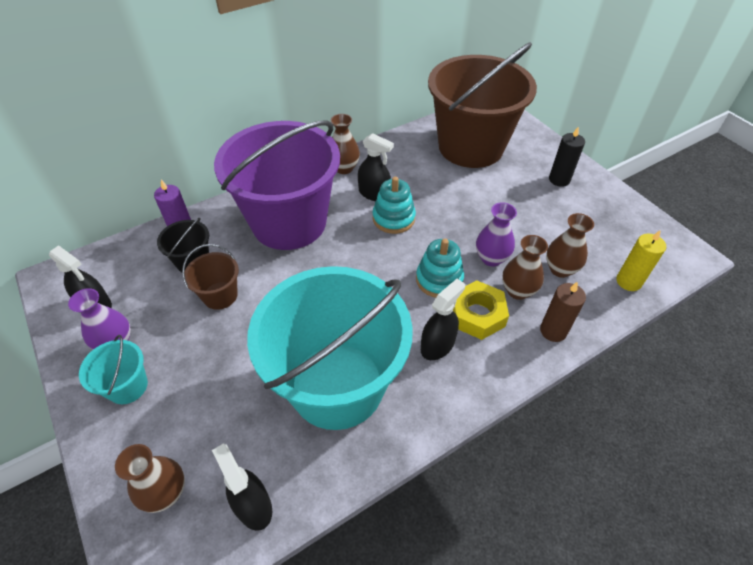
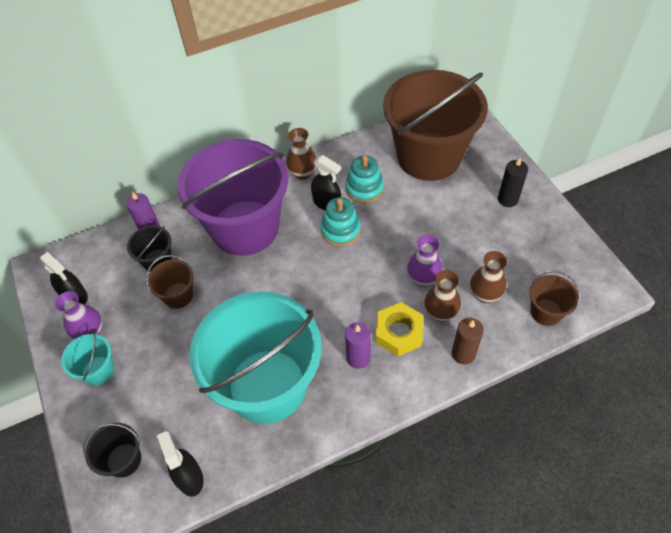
camera: 10 degrees right, 5 degrees up
brown vase [115,444,185,513] -> black bucket [83,423,141,478]
turquoise stacking toy [416,239,464,298] -> turquoise stacking toy moved to [346,155,384,203]
black spray bottle [421,279,465,360] -> purple candle [345,322,371,369]
yellow candle [616,231,666,291] -> brown bucket [529,270,580,326]

